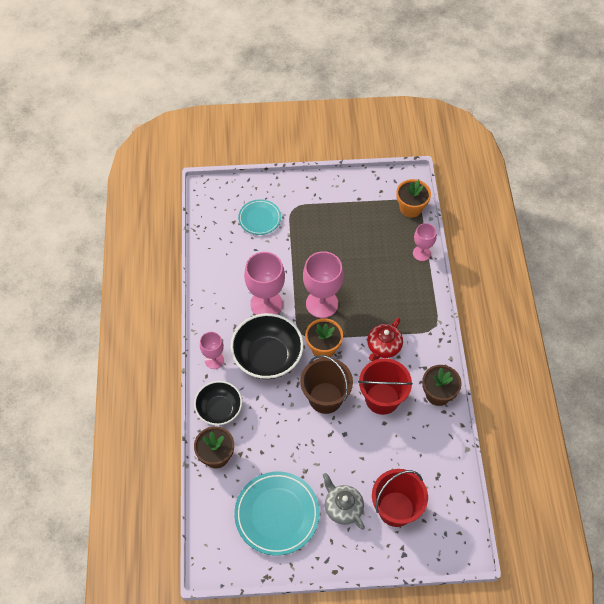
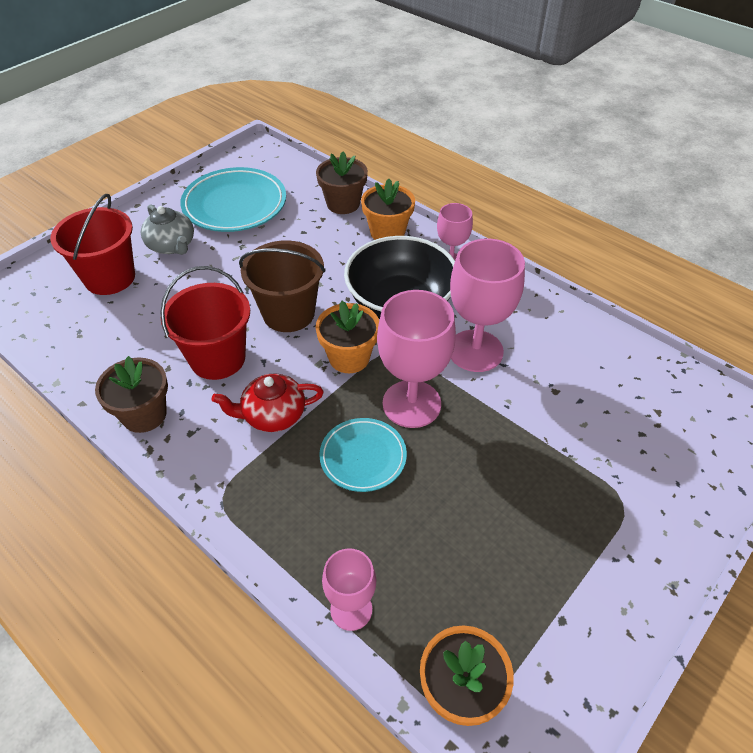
camera: 135 degrees right, 10 degrees down
black bowl [194,381,242,425] -> orange flower pot [361,179,415,240]
turquoise plate [238,199,281,235] -> turquoise plate moved to [319,418,407,492]
grey teapot [323,473,365,530] -> grey teapot turned 45 degrees clockwise [141,204,194,255]
red teapot [367,318,403,361] -> red teapot turned 90 degrees counterclockwise [212,373,324,432]

